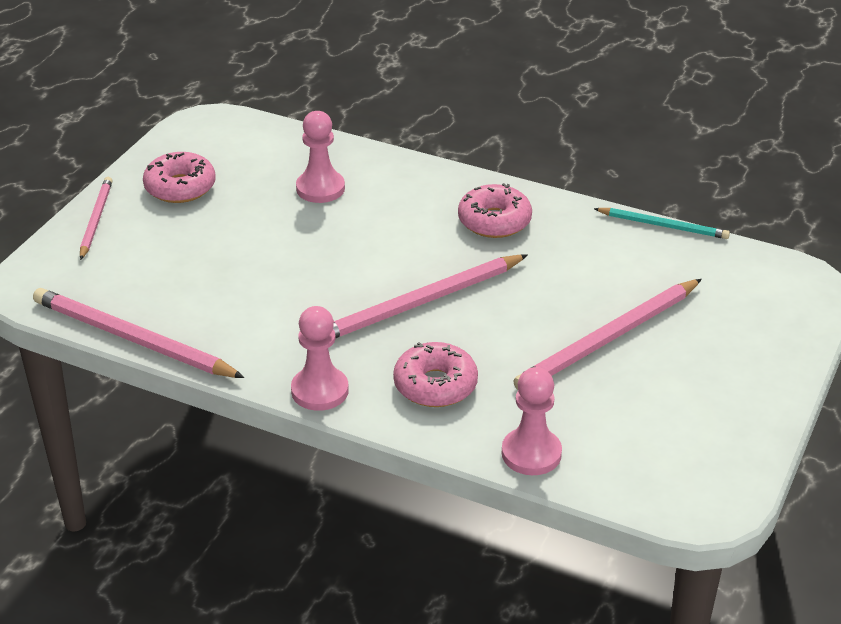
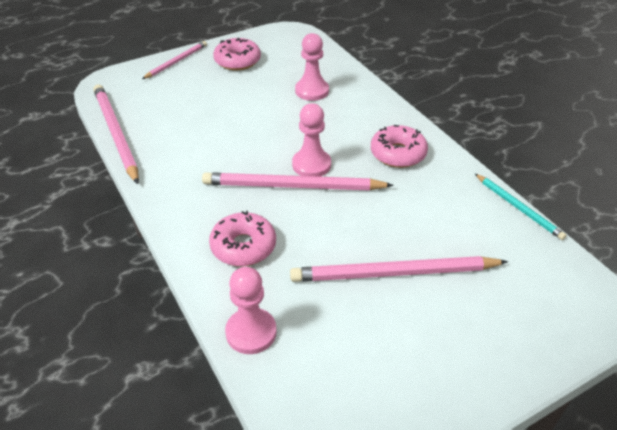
camera: 35 degrees right, 5 degrees up
pink pawn [291,306,349,411] -> pink pawn moved to [292,103,331,177]

